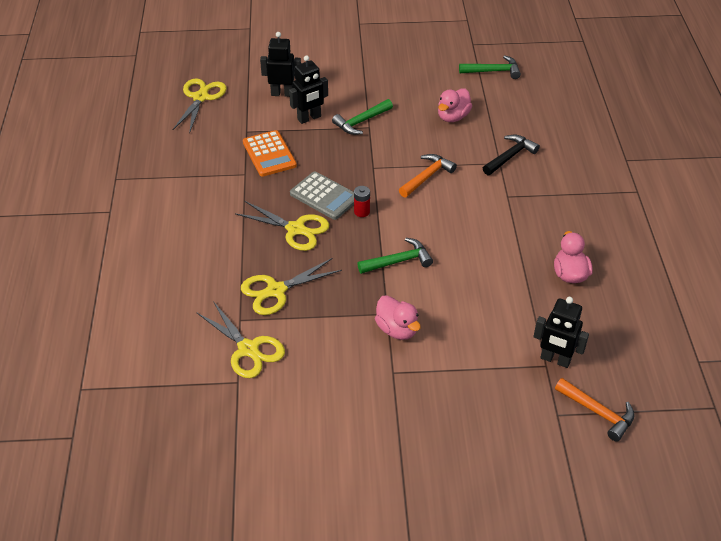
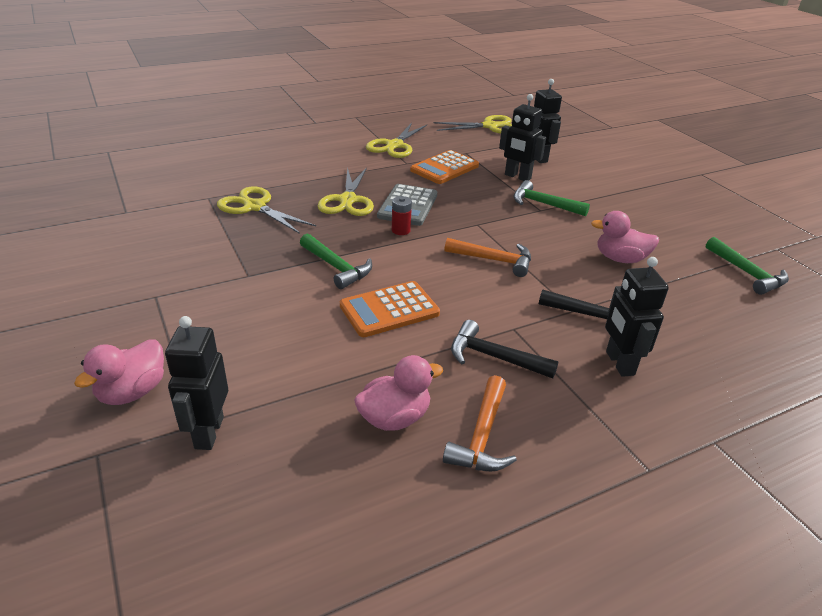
camera: 65 degrees right, 10 degrees down
yellow scissors [196,301,285,378] -> yellow scissors moved to [366,123,427,158]
pink duck [375,295,421,340] -> pink duck moved to [74,339,164,405]
orange hammer [555,378,635,442] -> orange hammer moved to [443,375,517,471]
none -> orange calculator [340,281,440,337]
none -> black hammer [451,320,559,379]
none -> black robot [605,257,669,377]

